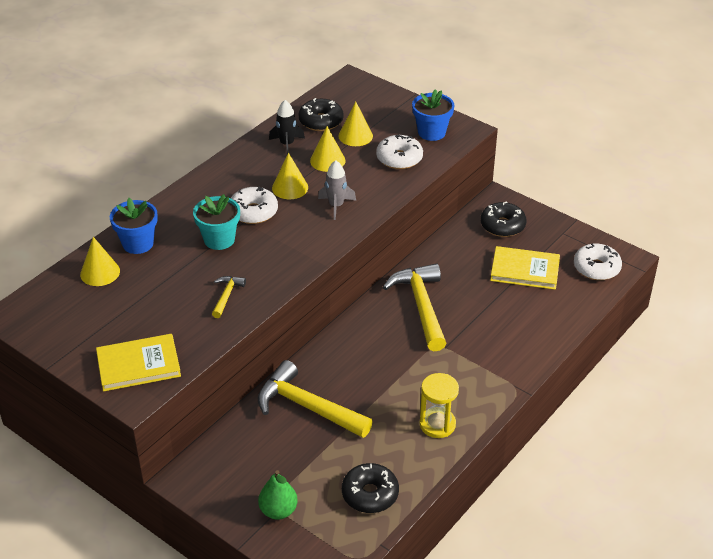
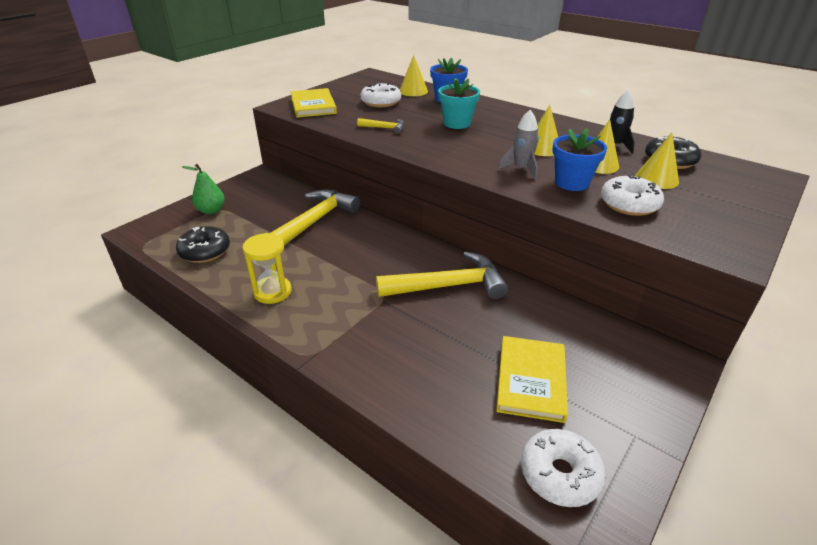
camera: 90 degrees right, 5 degrees down
white donut [231,187,278,224] -> white donut moved to [361,82,401,107]
blue flower pot [412,89,454,141] -> blue flower pot moved to [552,128,607,191]
black donut [481,201,527,237] -> none

